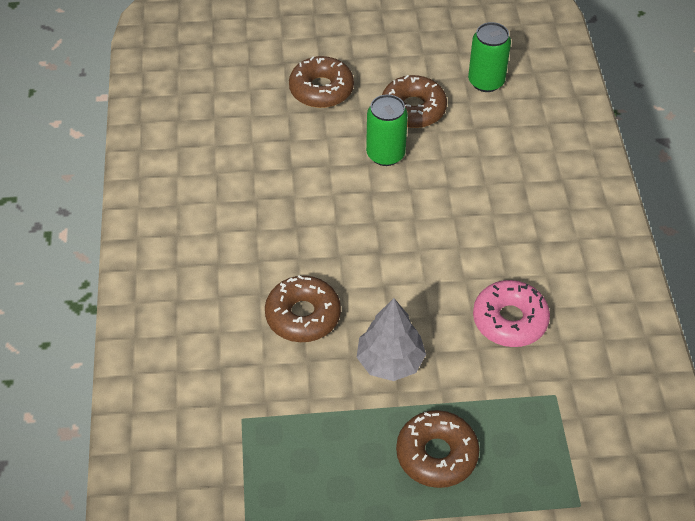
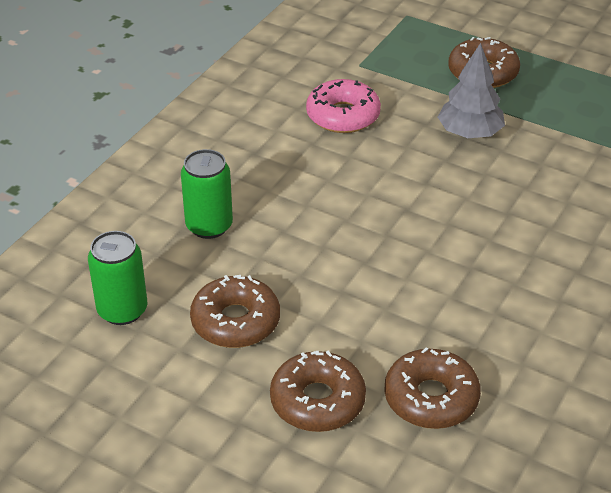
camera: 145 degrees left, 10 degrees down
brown donut [265,275,341,342] -> brown donut moved to [384,347,481,429]
green can [366,94,408,166] -> green can moved to [181,149,233,239]

